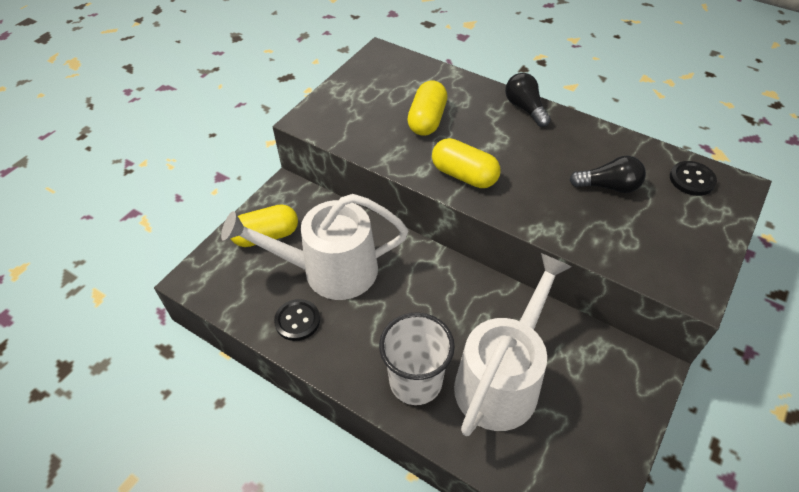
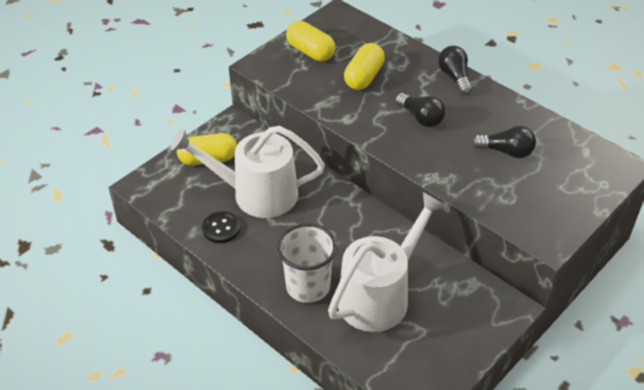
camera: 10 degrees right, 5 degrees down
yellow capsule [432,138,500,188] -> yellow capsule moved to [286,21,335,61]
black button [670,161,717,196] -> none
none -> black light bulb [395,93,445,127]

